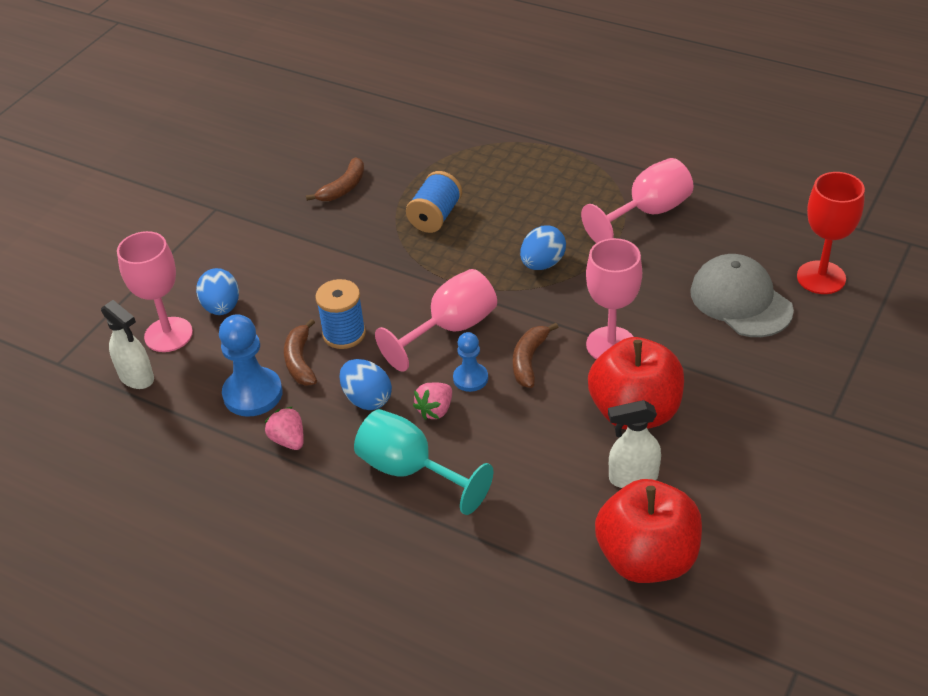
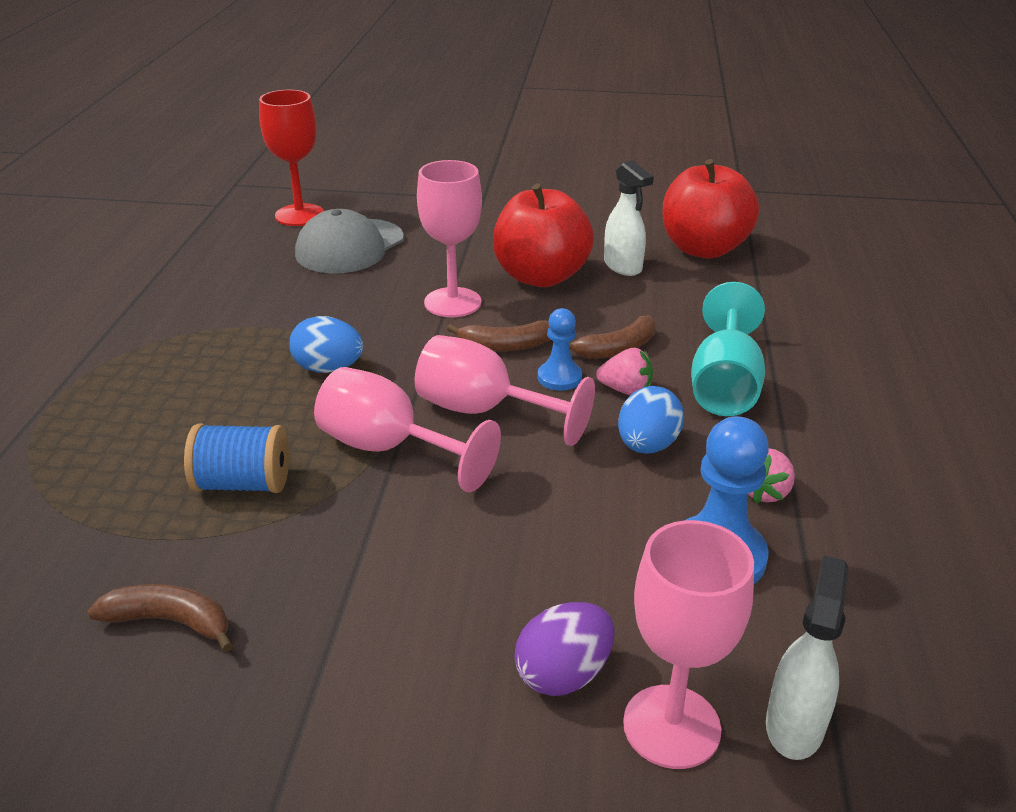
camera: 115 degrees left, 10 degrees down
blue egg [196,268,239,315] -> purple egg [514,602,615,696]
brown banana [284,319,317,386] -> brown banana moved to [569,315,656,359]
blue spool [315,279,366,349] -> none
pink goblet [581,158,693,243] -> pink goblet moved to [314,367,501,492]

